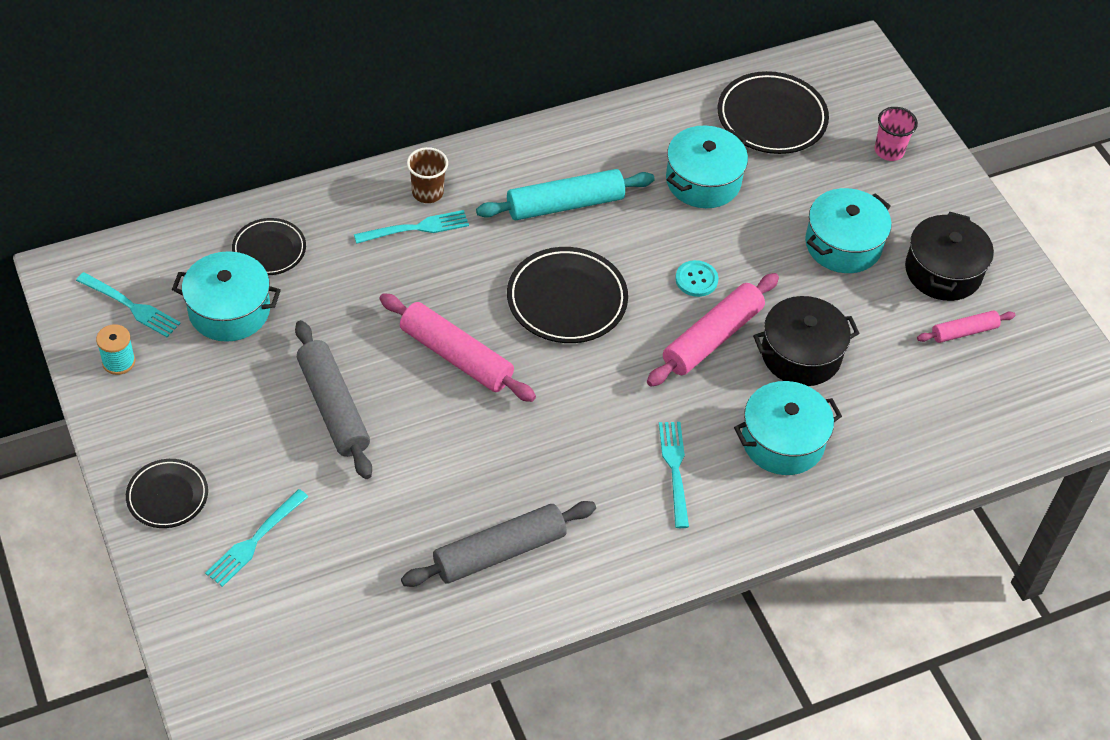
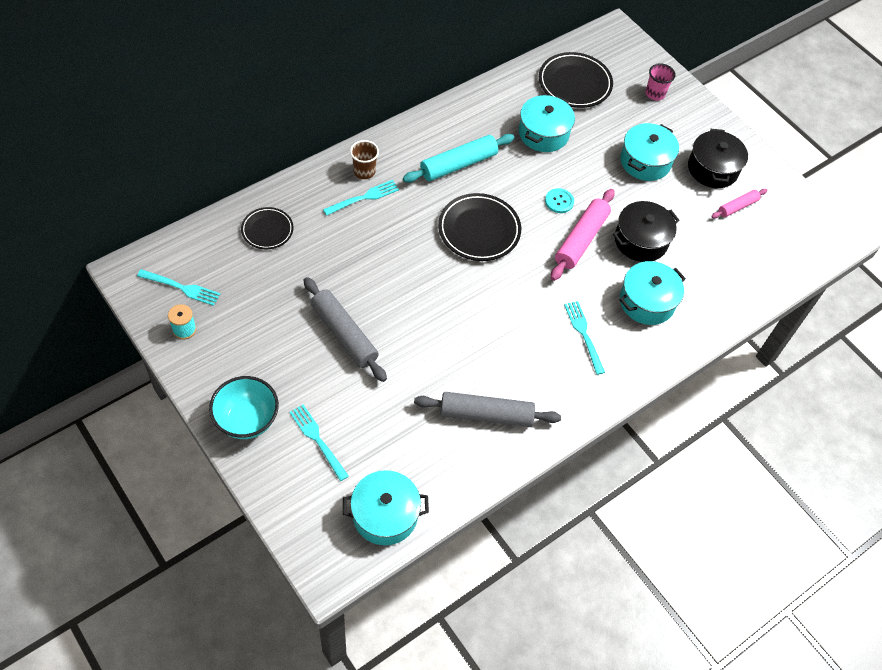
camera: 15 degrees left, 5 degrees up
black plate [126,459,208,528] -> turquoise bowl [209,376,279,439]
turquoise pot [172,251,281,342] -> turquoise pot moved to [343,470,429,545]
turquoise fork [205,489,308,587] -> turquoise fork turned 120 degrees clockwise [289,404,349,481]
pink rolling pin [380,293,536,402] -> none
grey rolling pin [401,501,596,587] -> grey rolling pin turned 45 degrees clockwise [414,392,561,427]

